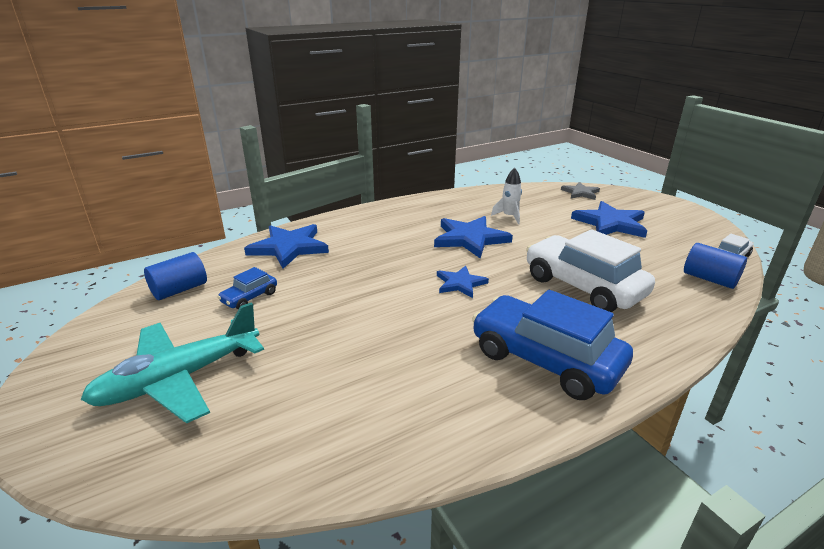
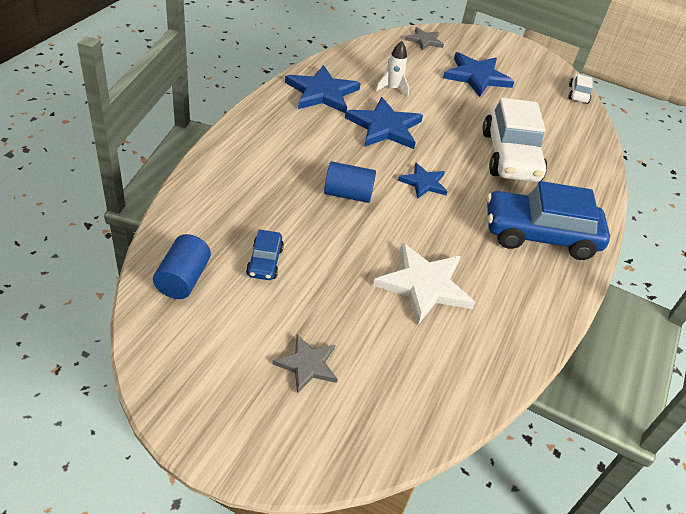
camera: 40 degrees left, 15 degrees up
turquoise plane [80,302,264,424] -> grey star [272,334,338,393]
blue star [244,224,329,269] -> blue star moved to [285,65,361,113]
white car [526,229,655,312] -> white car turned 105 degrees counterclockwise [482,98,547,182]
blue cylinder [684,243,747,289] -> blue cylinder moved to [324,162,376,203]
none -> white star [373,243,475,325]

